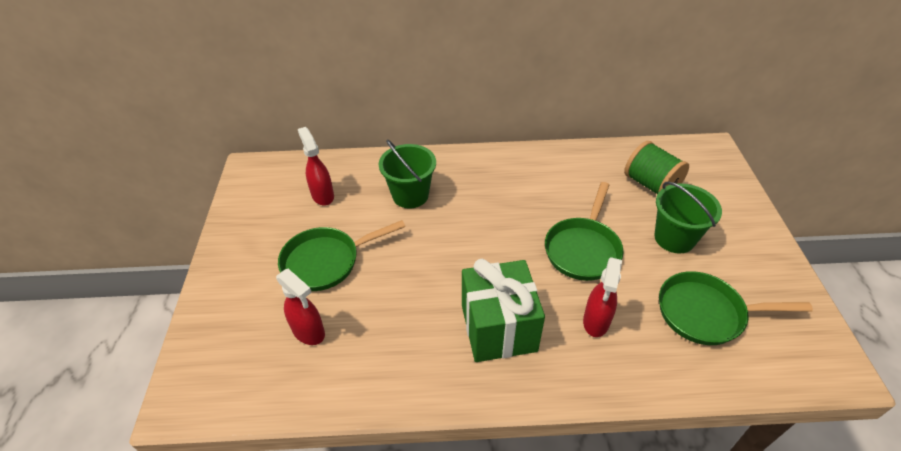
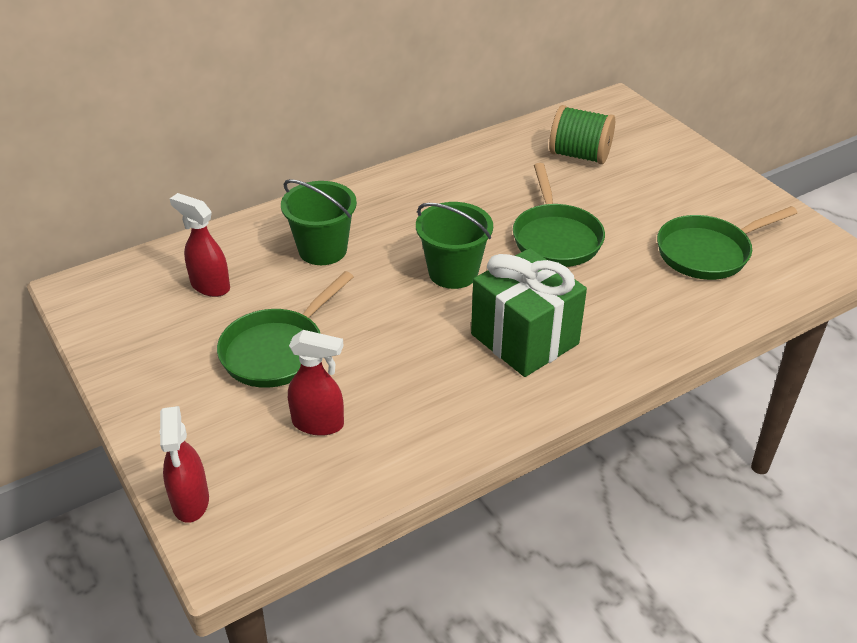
camera: 30 degrees left, 5 degrees down
red spray bottle [583,257,622,337] -> red spray bottle moved to [160,406,209,523]
green bucket [654,181,722,253] -> green bucket moved to [416,202,493,289]

